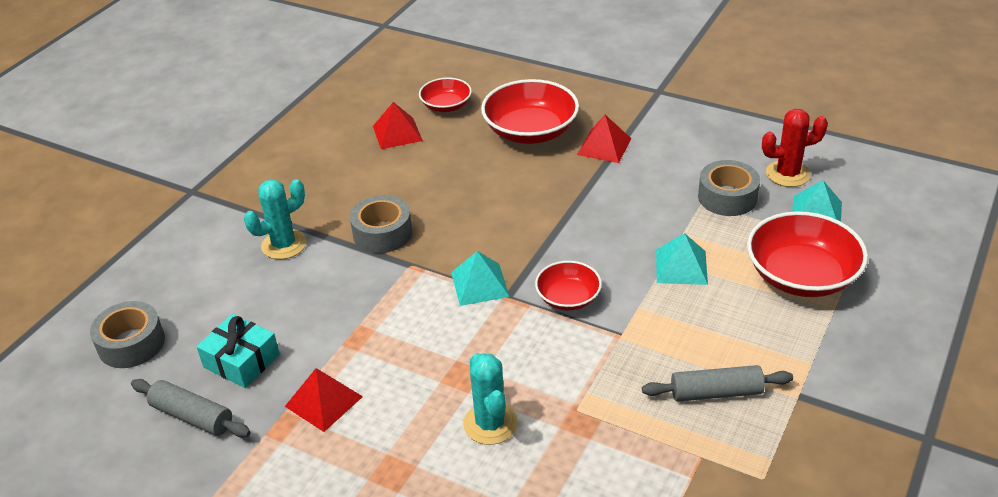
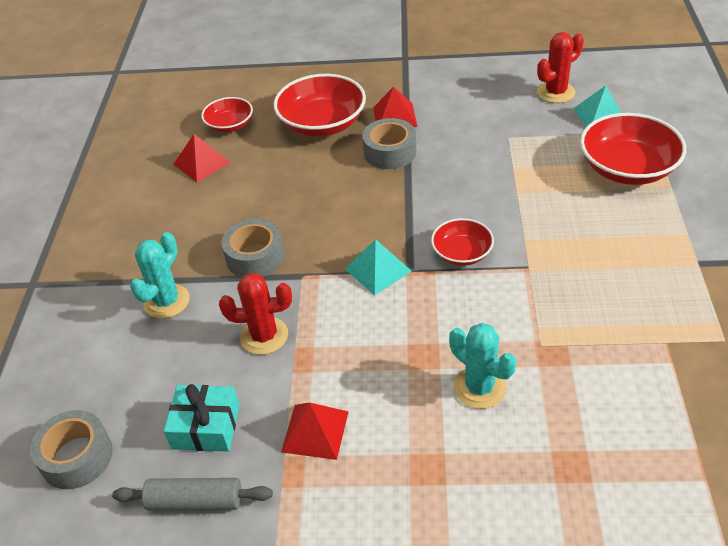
camera: 25 degrees left, 5 degrees up
grey rolling pin [642,365,793,402] -> none
turquoise pyramid [656,233,708,285] -> none
grey tape [698,160,760,216] -> grey tape moved to [362,118,416,169]
none -> red cactus [219,273,292,355]

